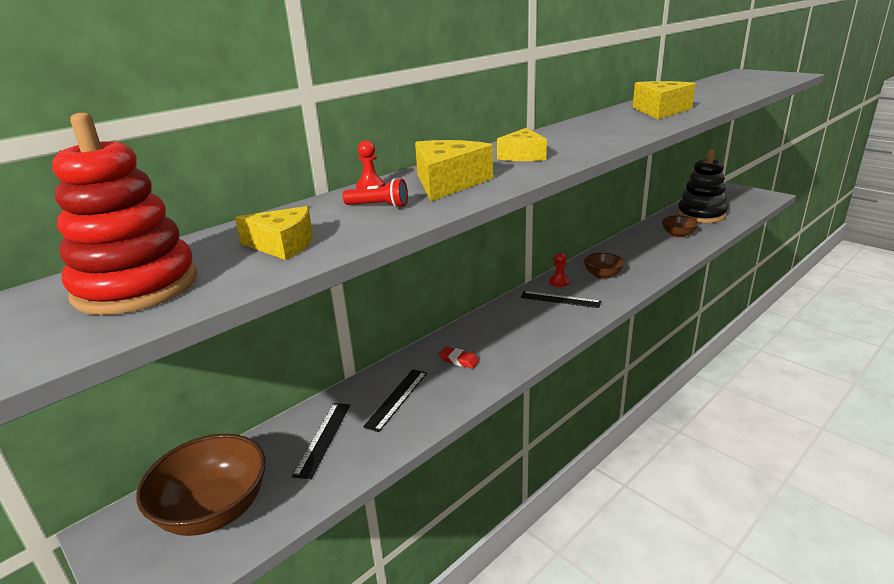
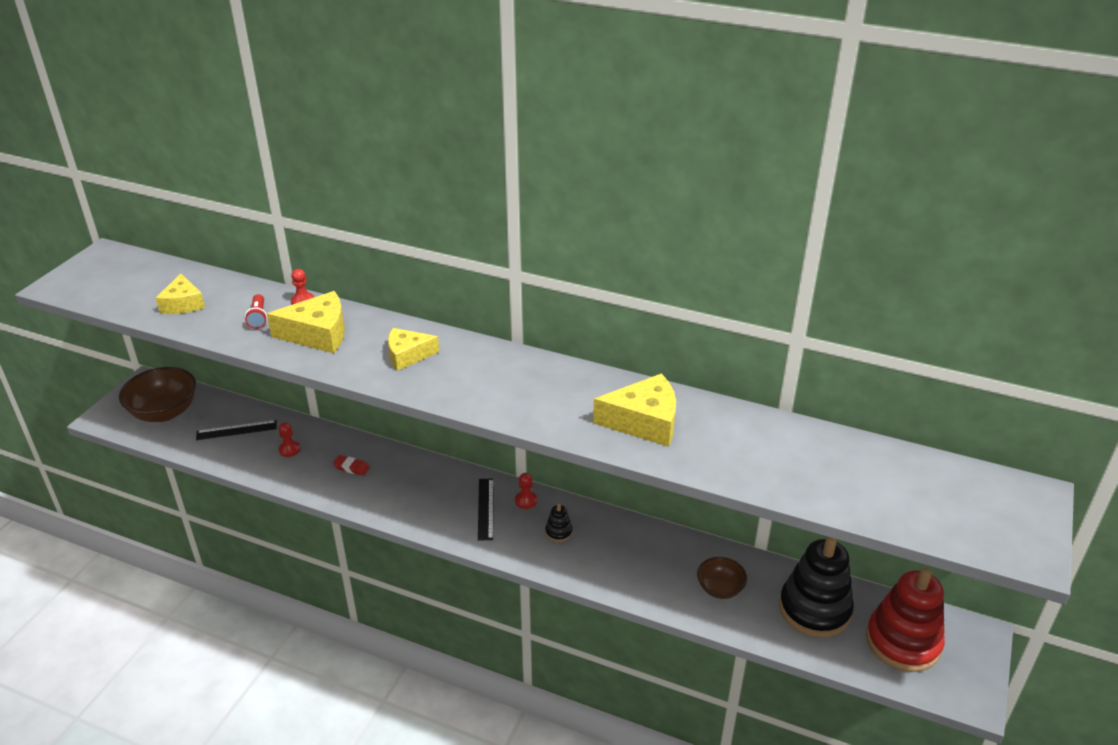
camera: 65 degrees right, 10 degrees up
red stacking toy [52,113,197,315] -> red stacking toy moved to [866,568,945,672]
black ruler [363,369,427,432] -> red pawn [279,422,300,457]
red eraser [439,347,479,369] -> red eraser turned 75 degrees counterclockwise [333,455,370,476]
brown bowl [584,253,624,279] -> black stacking toy [545,503,572,542]

